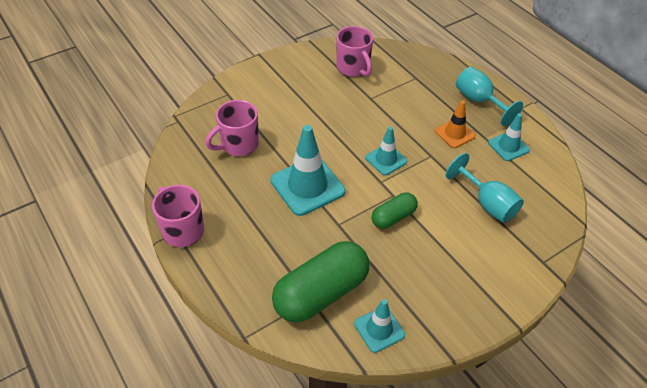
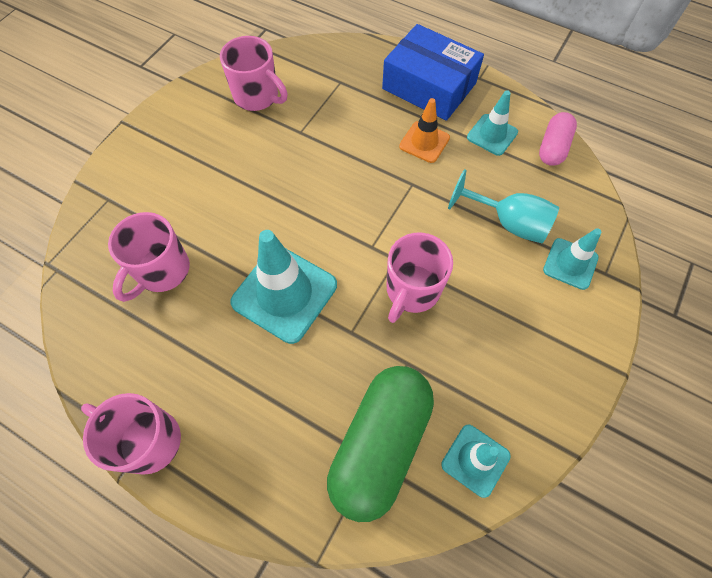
camera: 25 degrees left, 15 degrees up
turquoise traffic cone [365,126,407,176] -> turquoise traffic cone moved to [543,228,601,290]
green capsule [372,193,418,229] -> pink mug [386,232,453,323]
turquoise goblet [456,67,523,126] -> blue box [382,24,484,121]
none -> pink capsule [539,112,577,166]

